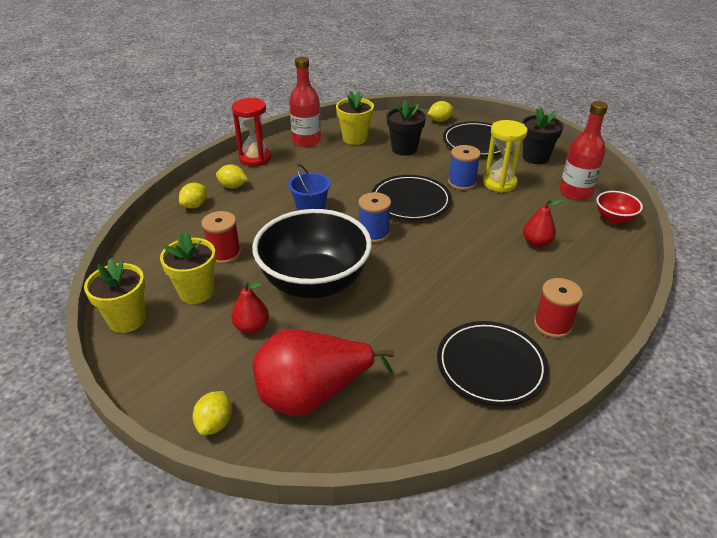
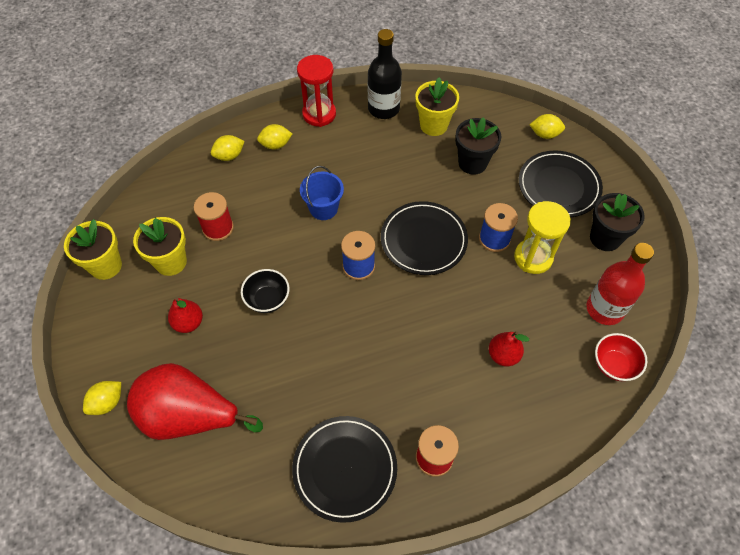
camera: 30 degrees right, 20 degrees up
yellow lemon [216,164,248,189] -> yellow lemon turned 60 degrees counterclockwise [257,124,292,150]
black bowl [252,209,372,298] -> black bowl [241,269,290,313], size x0.43
red bottle [289,57,321,147] -> black bottle [368,29,402,119]

